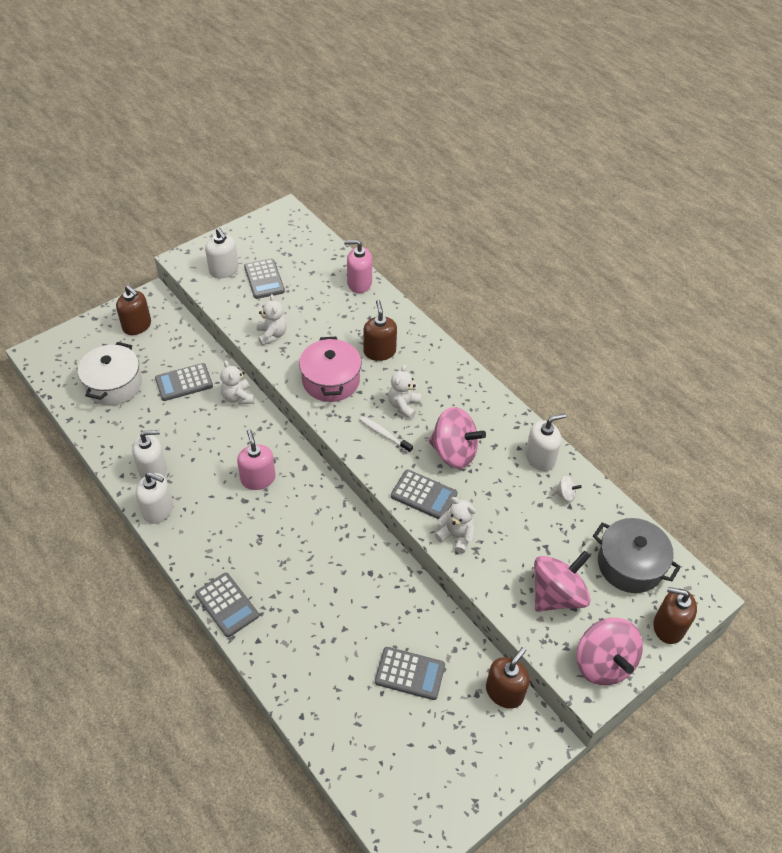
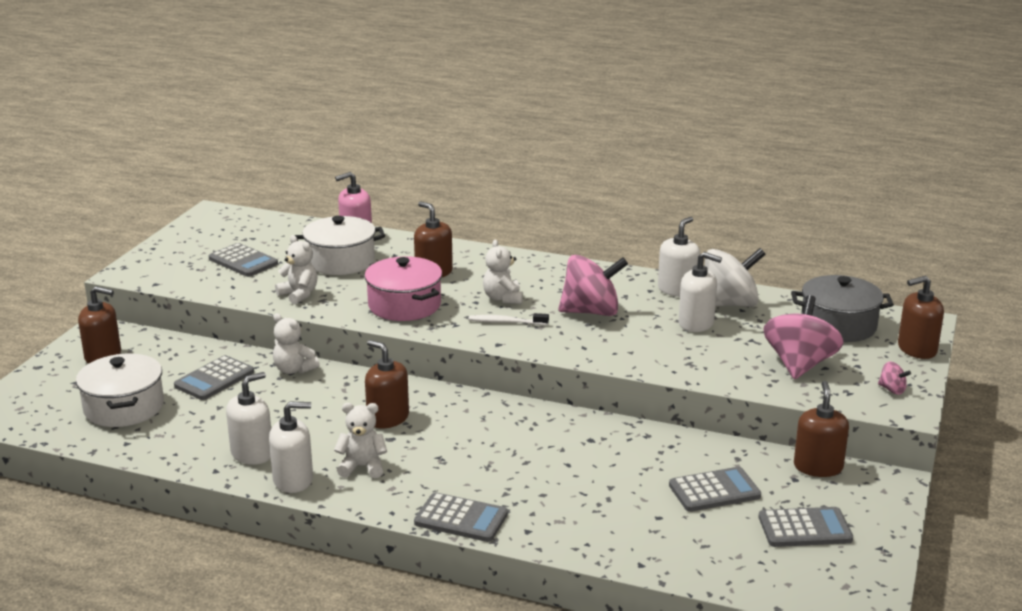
camera: 30 degrees left, 25 degrees down
white soap dispenser [205,228,239,279] -> white soap dispenser moved to [678,252,722,332]
pink soap dispenser [237,429,276,490] -> brown soap dispenser [365,340,409,428]
grey calculator [391,470,457,519] -> grey calculator moved to [759,507,853,547]
white teddy bear [435,497,476,553] -> white teddy bear moved to [334,403,387,478]
white spinning top [554,476,582,502] -> white spinning top [705,248,766,307], size x2.37
pink spinning top [576,618,643,685] -> pink spinning top [878,361,911,395], size x0.42
none -> white pot [294,216,385,275]

